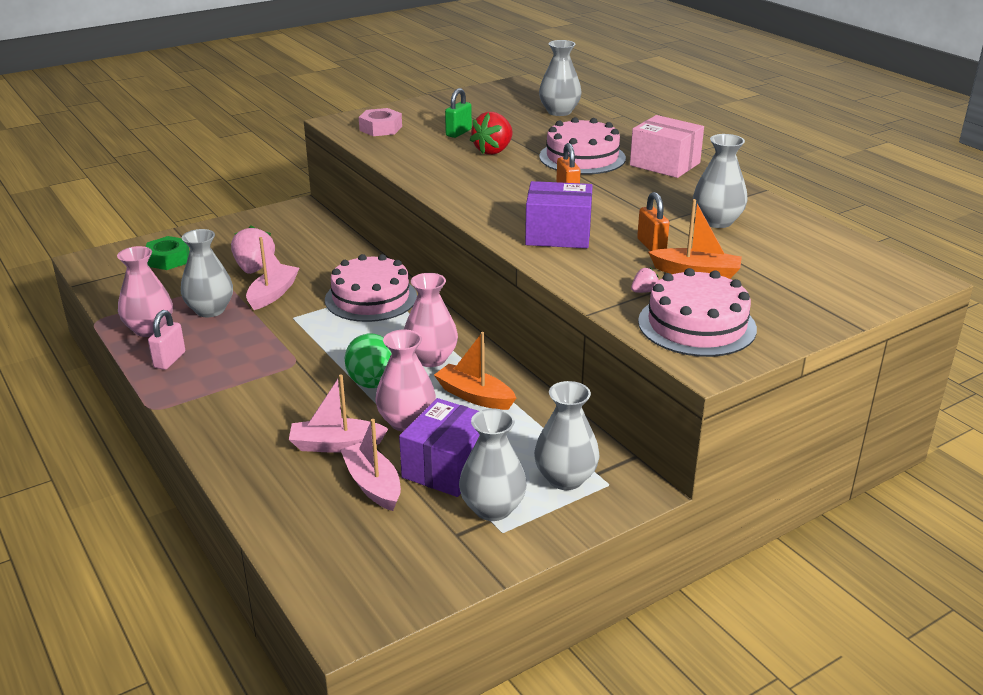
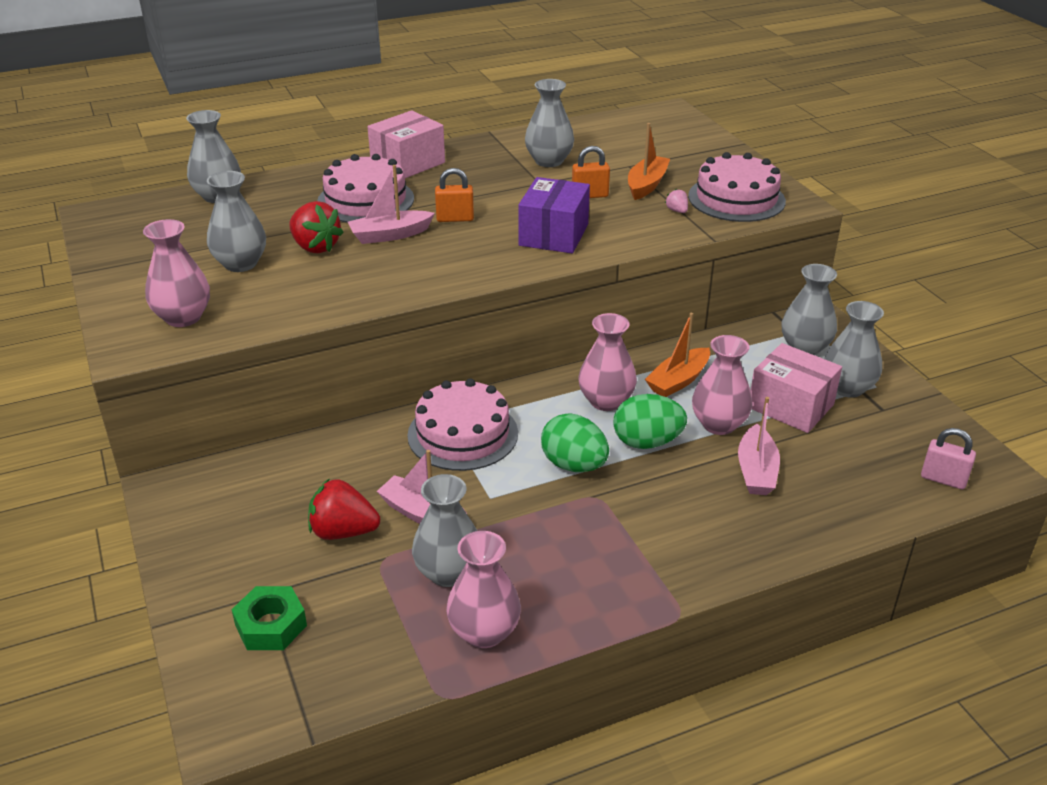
camera: 80 degrees left, 5 degrees up
pink padlock [148,310,185,370] -> pink padlock moved to [921,428,976,490]
pink strawberry [231,226,275,274] -> red strawberry [308,478,380,540]
pink boat [340,419,401,511] -> pink boat moved to [348,165,435,244]
pink nut [359,108,402,136] -> pink vase [143,219,210,327]
purple box [399,398,480,497] -> pink box [751,343,842,433]
green padlock [445,88,472,138] -> grey vase [207,171,266,272]
none -> green egg [541,413,609,472]

